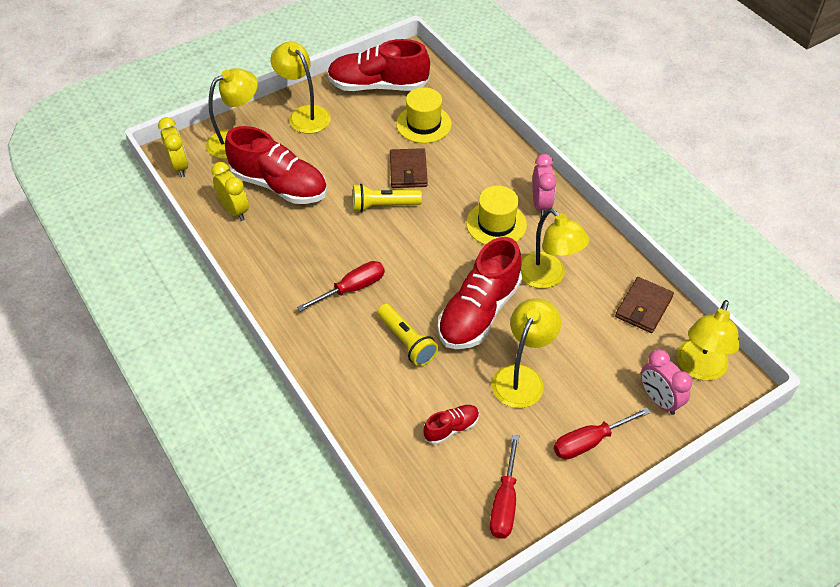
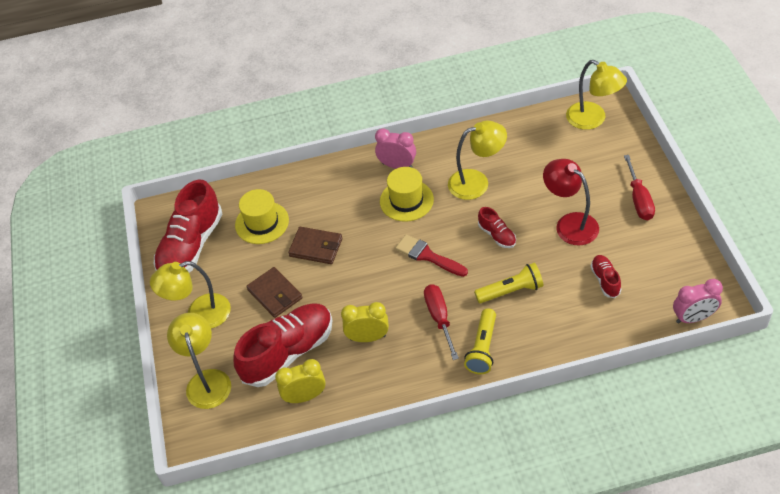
camera: 65 degrees left, 0 degrees up
yellow clock [158,117,188,177] -> yellow clock moved to [341,302,389,342]
yellow flashlight [353,184,422,212] -> yellow flashlight moved to [464,308,496,374]
red shoe [438,237,522,349] -> red shoe [478,207,516,248], size x0.46
red screwdriver [490,434,519,539] -> none
yellow lamp [492,298,561,408] -> red lamp [543,159,599,246]
brown wallet [615,277,674,333] -> brown wallet moved to [246,267,302,318]
pink clock [641,349,692,415] -> pink clock moved to [673,279,723,323]
none -> red brush [395,234,468,277]

